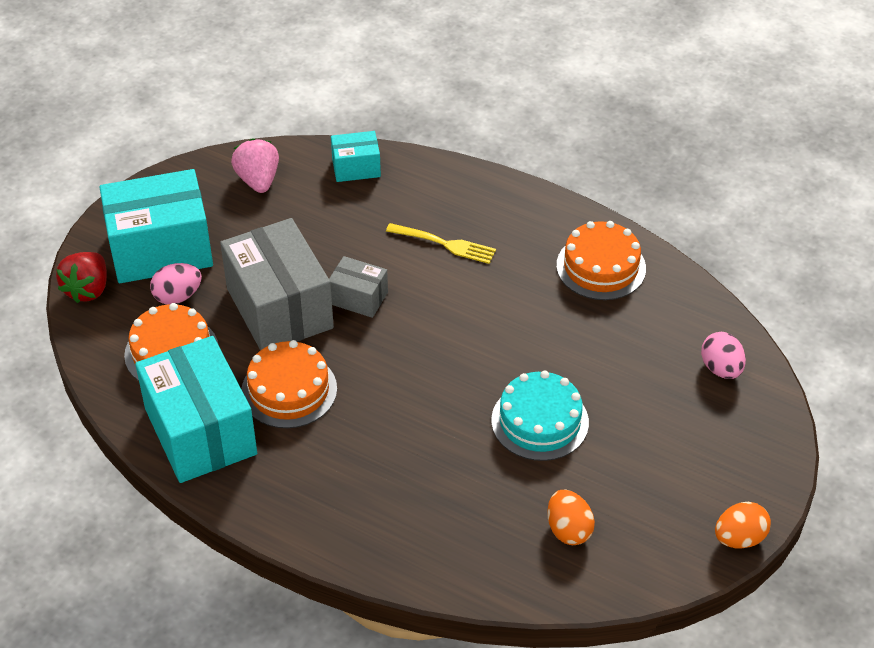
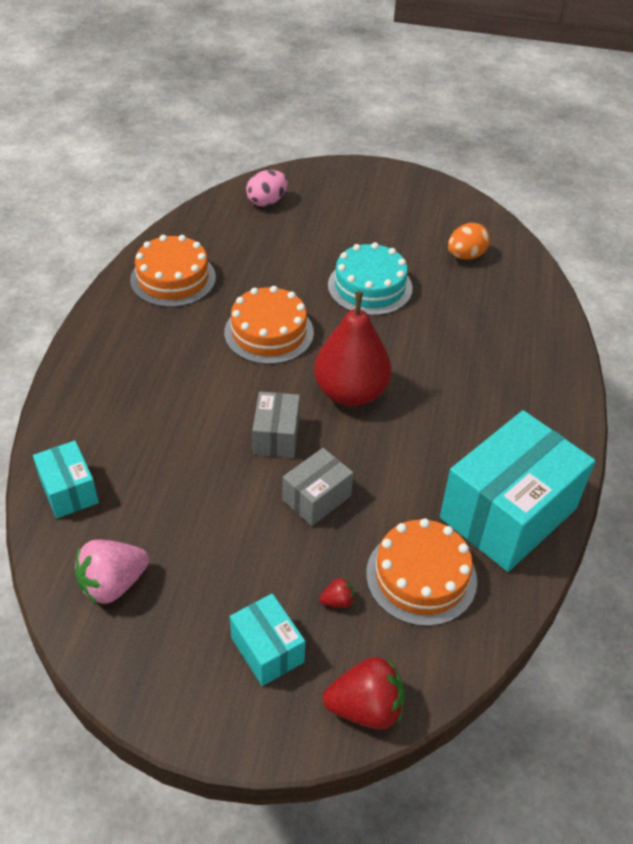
camera: 110 degrees left, 0 degrees up
turquoise box [99,169,213,283] -> turquoise box [230,593,305,686], size x0.50
pink egg [150,263,202,305] -> red strawberry [319,578,354,608]
grey box [220,218,334,350] -> grey box [282,448,353,526], size x0.50
orange cake [241,340,337,428] -> orange cake moved to [224,286,314,364]
yellow fork [386,223,496,264] -> none
orange egg [715,502,771,549] -> none
none -> red pear [314,291,391,406]

